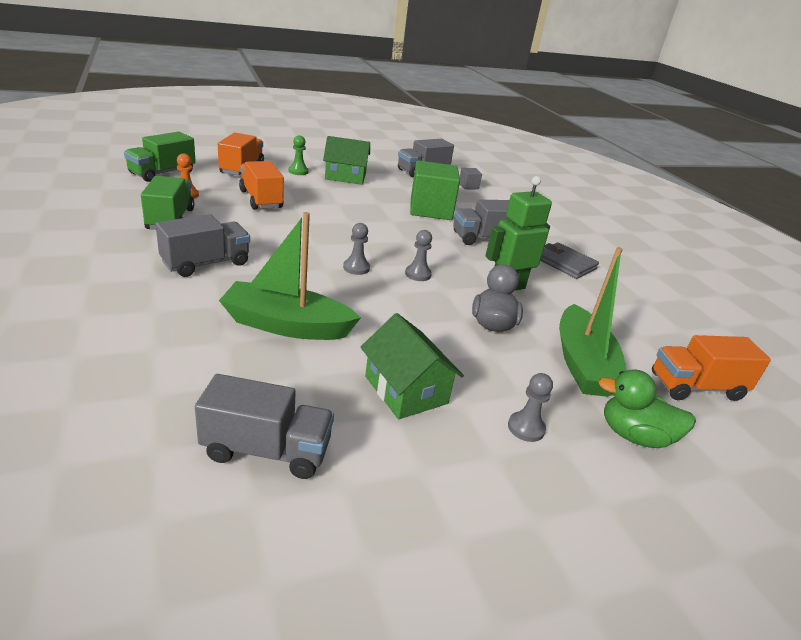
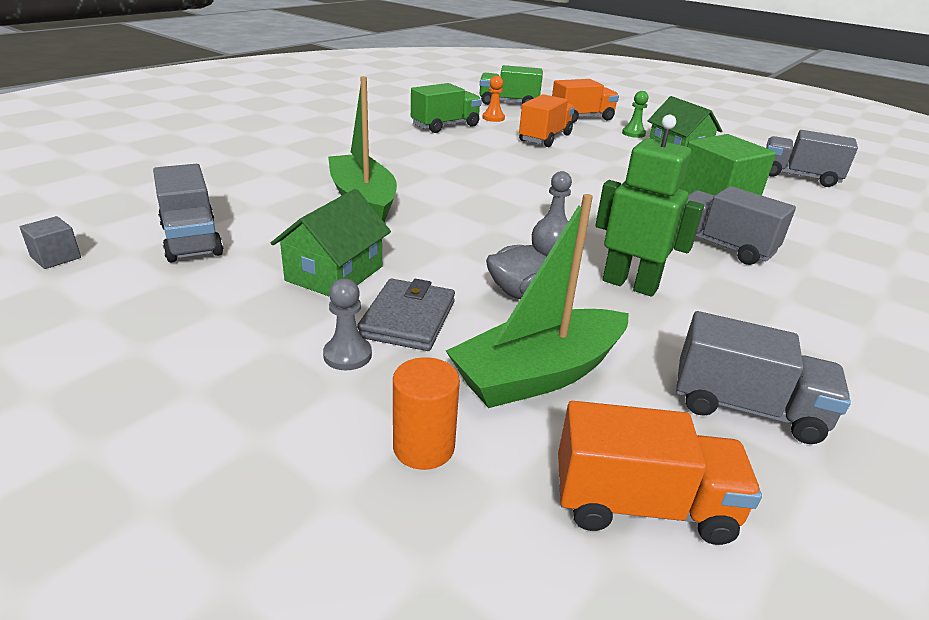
camera: 60 degrees right, 0 degrees up
grey truck [156,214,250,277] -> grey truck moved to [676,311,851,444]
grey pawn [343,223,370,275] -> none
grey cube [460,168,482,190] -> grey cube moved to [20,216,81,269]
grey wallet [540,242,599,279] -> grey wallet moved to [357,279,455,351]
green duck [598,369,696,448] -> orange cylinder [393,357,460,470]
orange truck [652,335,771,401] -> orange truck turned 135 degrees clockwise [558,401,762,545]

